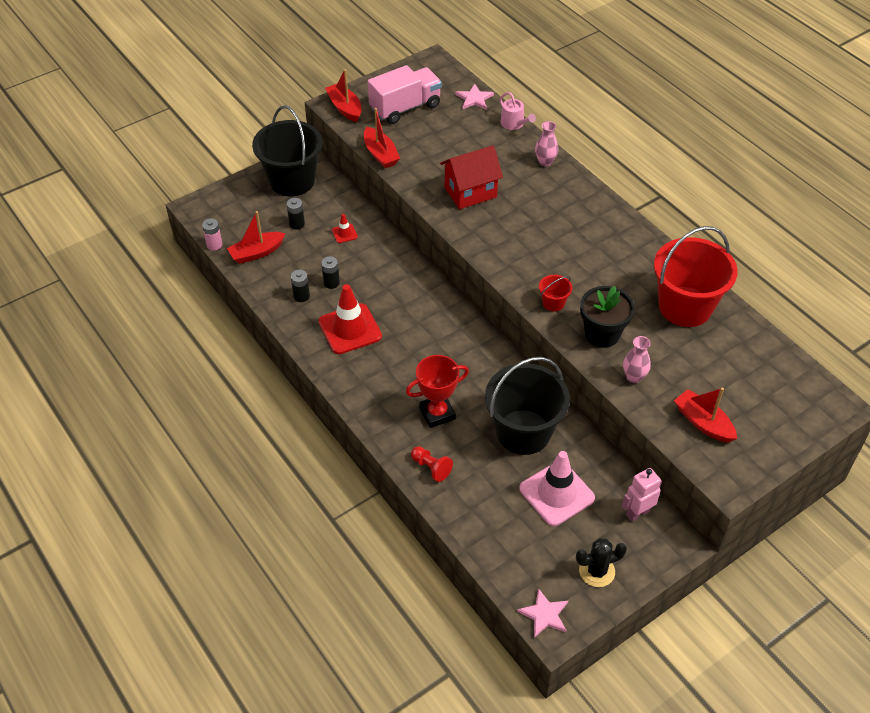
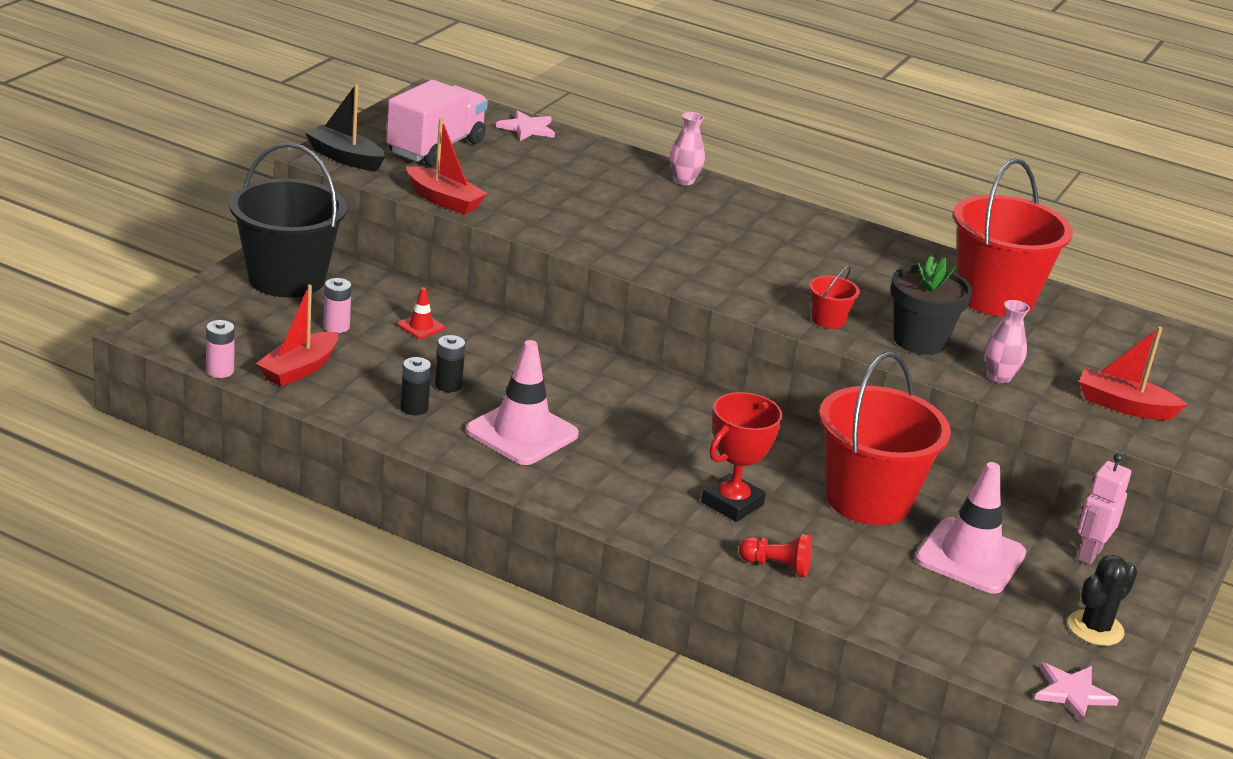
camera: 30 degrees left, 20 degrees down
black battery [286,198,305,230] -> pink battery [323,278,352,333]
red traffic cone [319,284,382,354] -> pink traffic cone [466,340,579,465]
red boat [325,69,362,122] -> black boat [305,84,386,171]
red house [440,145,503,209] -> none
black bucket [485,357,570,455] -> red bucket [819,352,951,525]
pink watering can [500,92,536,130] -> none

